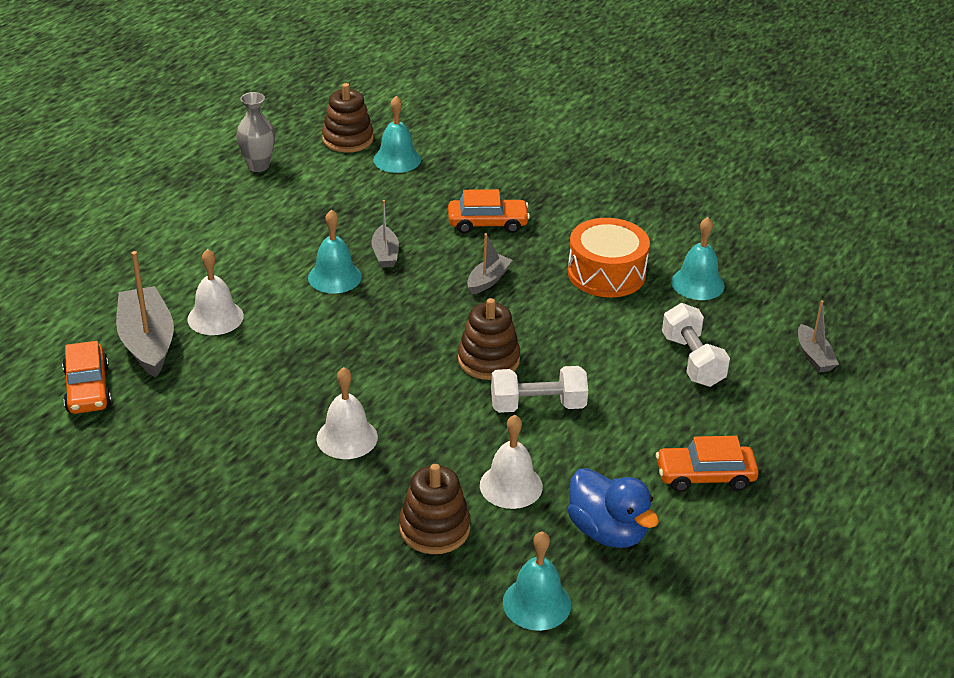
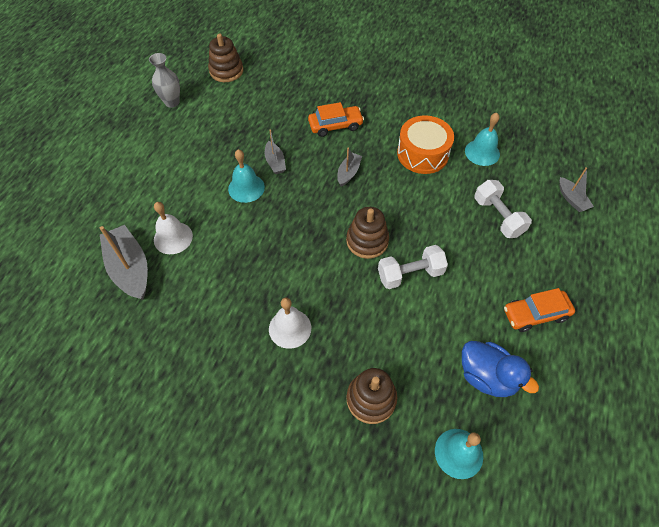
camera: 10 degrees left, 20 degrees up
orange car [62,341,111,414] -> none
turquoise bell [373,96,421,173] -> none
white bell [480,415,543,509] -> none

